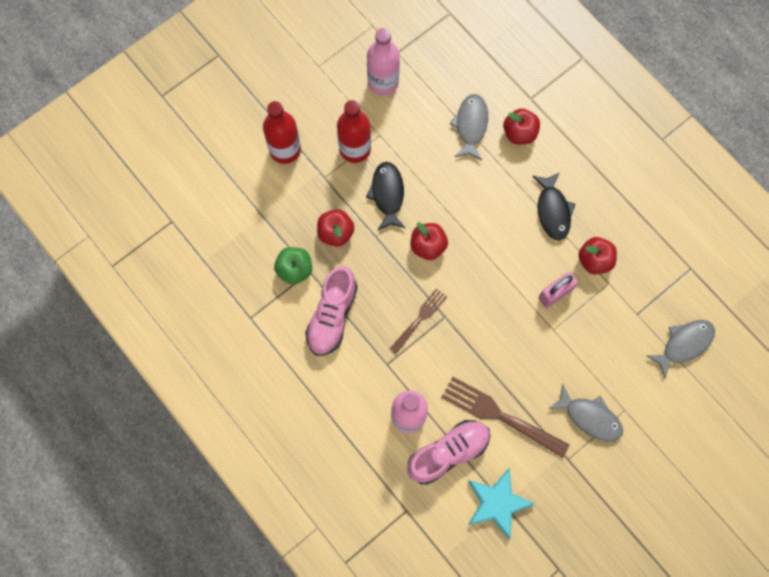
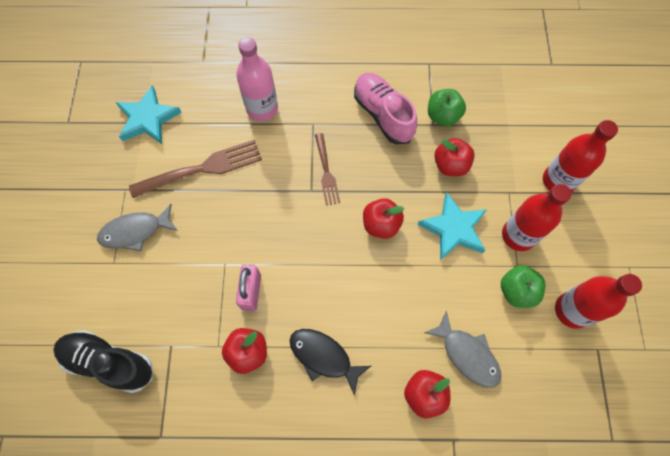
camera: 130 degrees right, 5 degrees down
black fish [366,162,406,230] -> turquoise star [418,193,487,260]
pink bottle [367,28,400,96] -> red bottle [555,274,642,329]
pink shoe [407,420,490,485] -> none
grey fish [647,320,715,379] -> black shoe [53,330,153,393]
none -> green apple [501,265,545,308]

